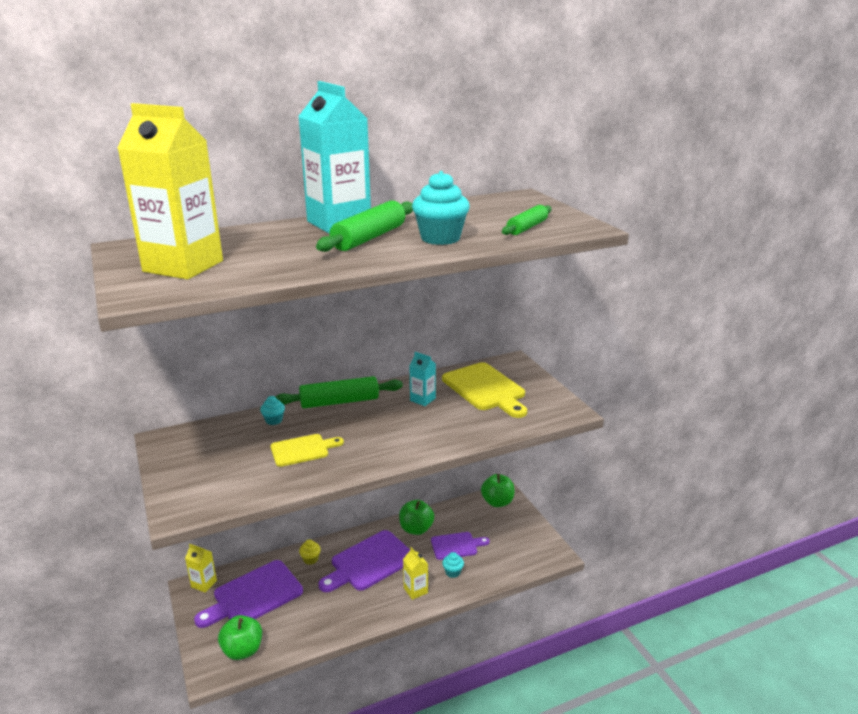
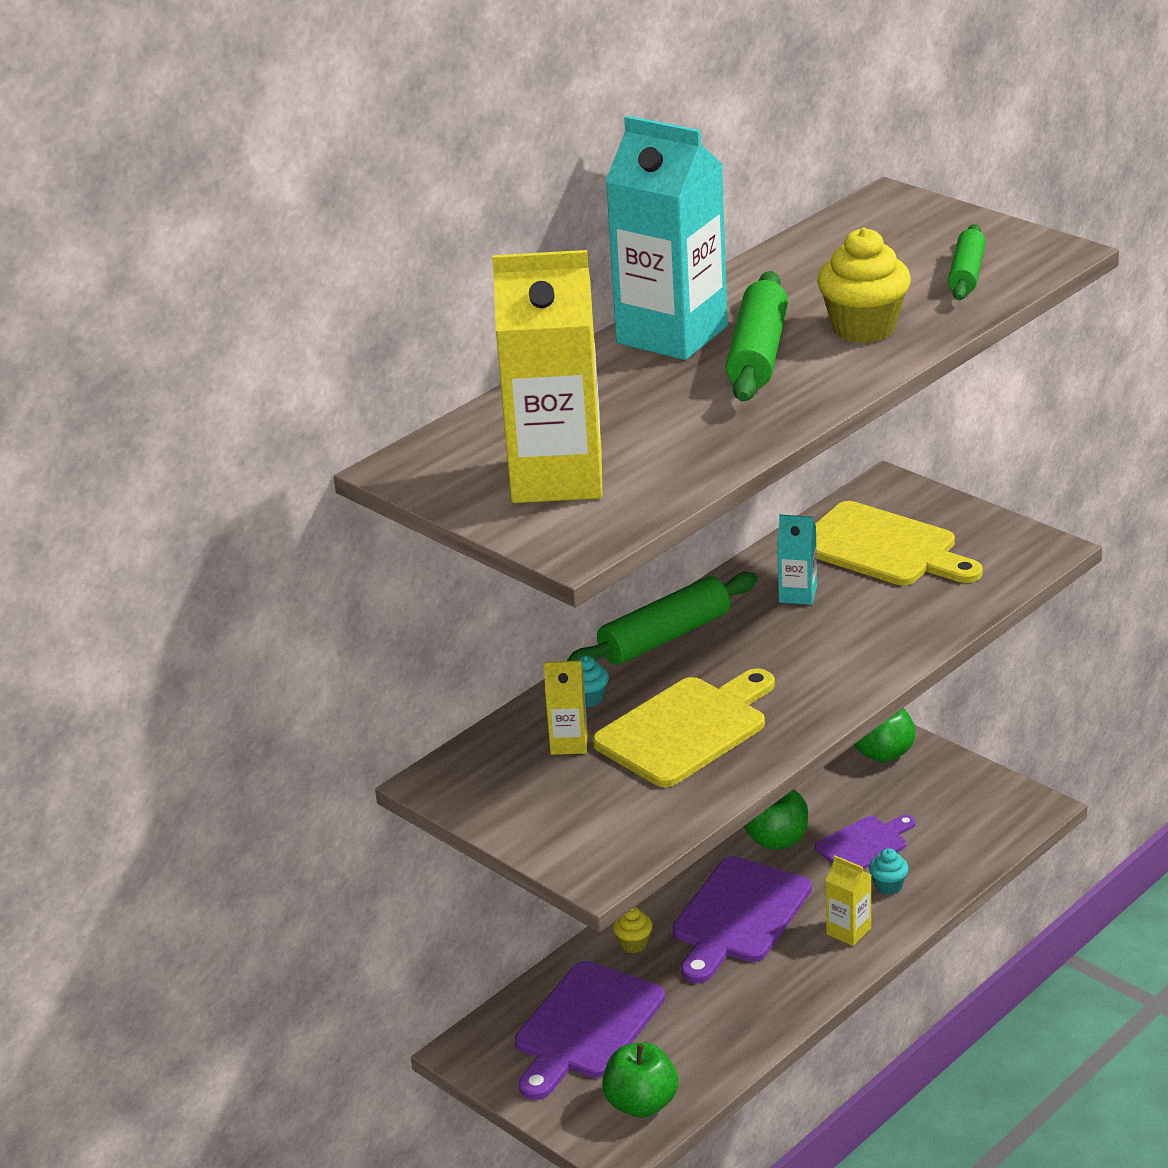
camera: 20 degrees left, 5 degrees up
yellow carton [185,544,217,593] -> yellow carton moved to [544,661,588,755]
yellow cutting board [271,434,344,467] -> yellow cutting board [592,668,775,787], size x1.65
turquoise cupcake [412,171,470,245] -> yellow cupcake [817,227,911,343]

